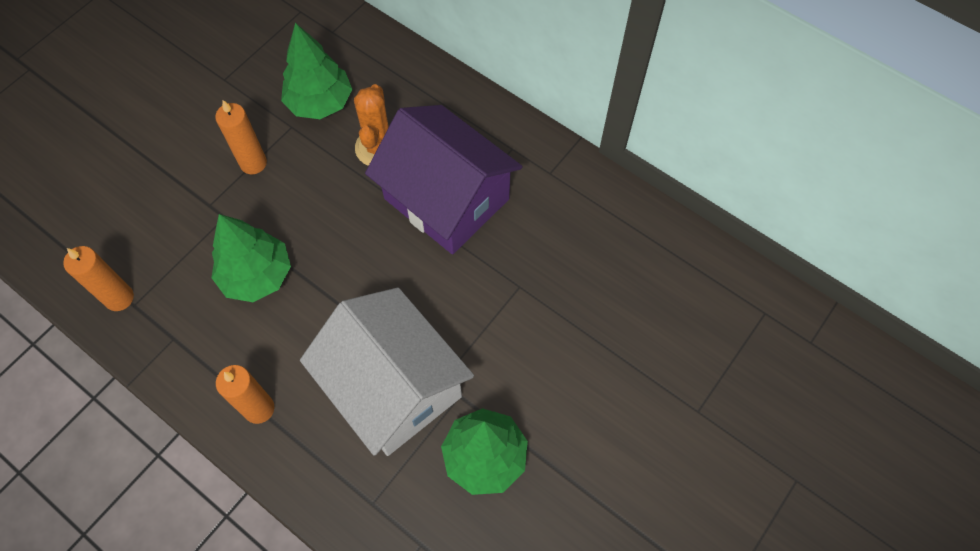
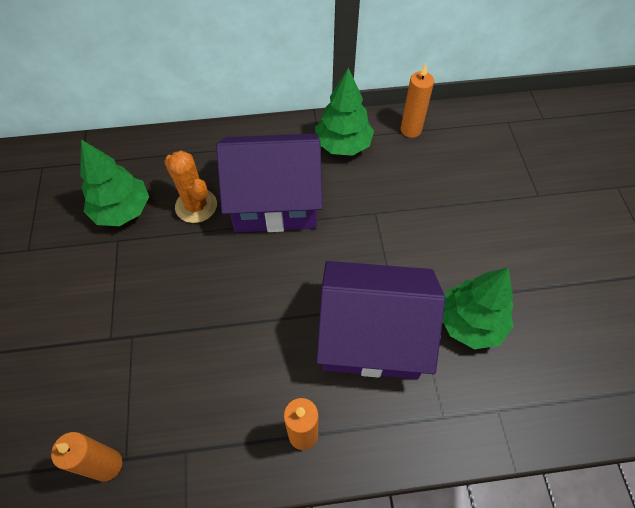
camera: 45 degrees left, 5 degrees down
green tree [211,214,291,302] -> green tree moved to [315,68,374,156]
orange candle [215,100,267,174] -> orange candle moved to [401,64,434,138]
white house [300,288,474,456] -> purple house [316,261,445,379]

